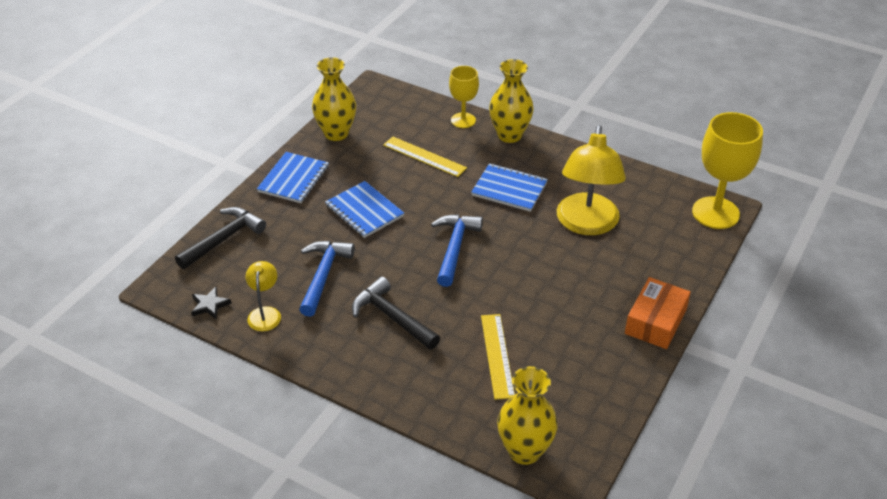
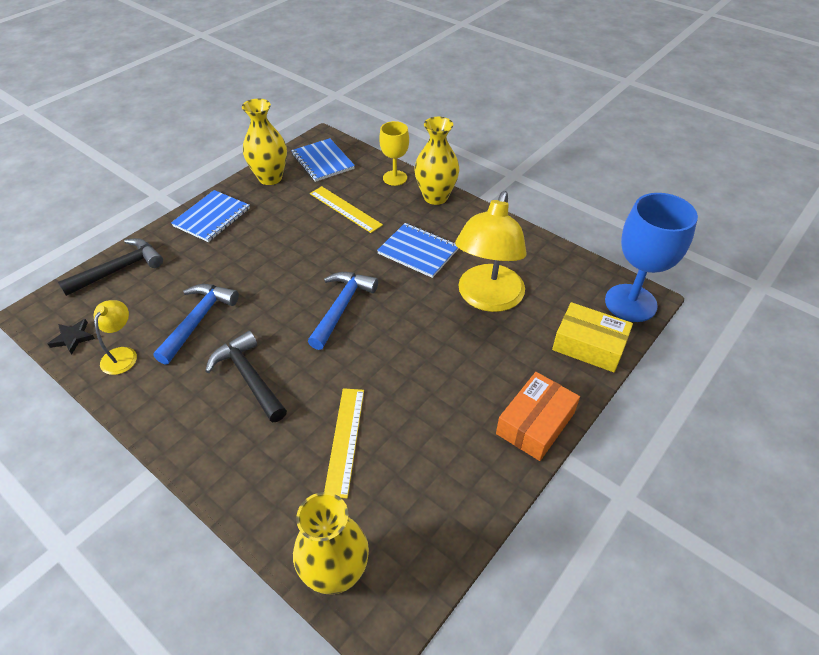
camera: 10 degrees right, 5 degrees up
blue notebook [325,181,404,238] -> blue notebook moved to [291,138,355,182]
yellow goblet [692,112,763,229] -> blue goblet [605,193,698,322]
none -> yellow box [552,302,633,372]

